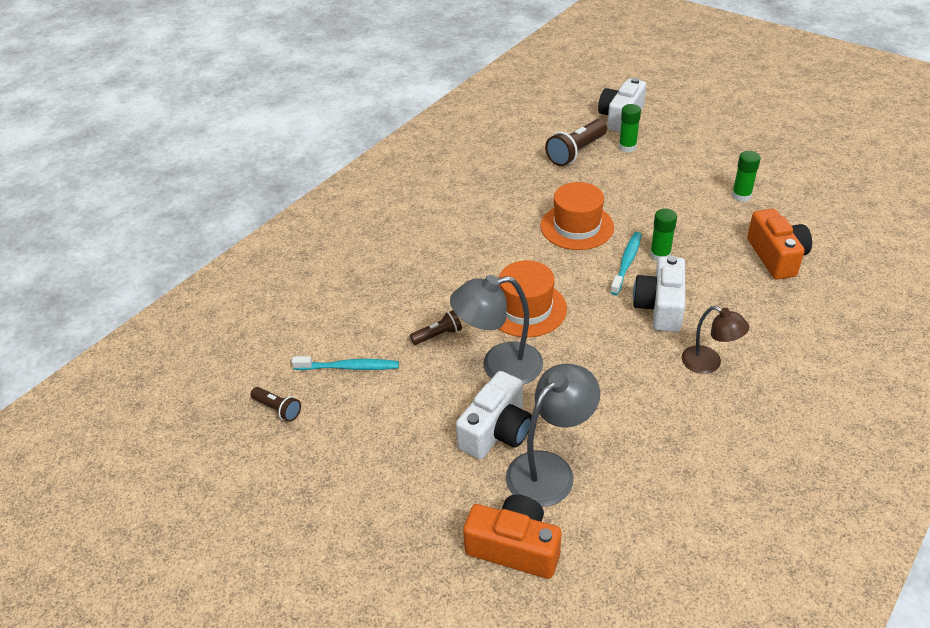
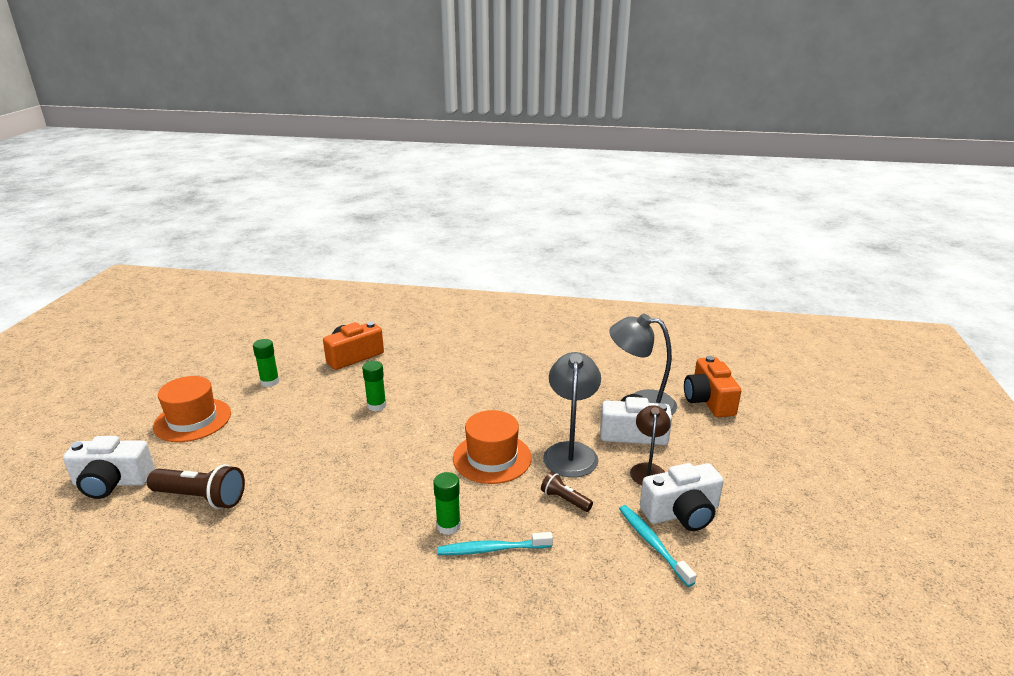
camera: 120 degrees left, 15 degrees down
brown flashlight [250,387,301,422] -> none
grey lamp [450,275,543,385] -> grey lamp turned 135 degrees counterclockwise [543,352,601,478]
orange hat [541,182,614,250] -> orange hat moved to [153,376,231,442]
turquoise toothbrush [610,232,642,295] -> turquoise toothbrush moved to [437,532,553,555]
green glue stick [619,104,641,153] -> green glue stick moved to [433,472,461,535]
white camera [633,256,685,332] -> white camera moved to [640,463,724,531]
brown lamp [682,306,749,374] -> brown lamp moved to [630,405,671,485]

